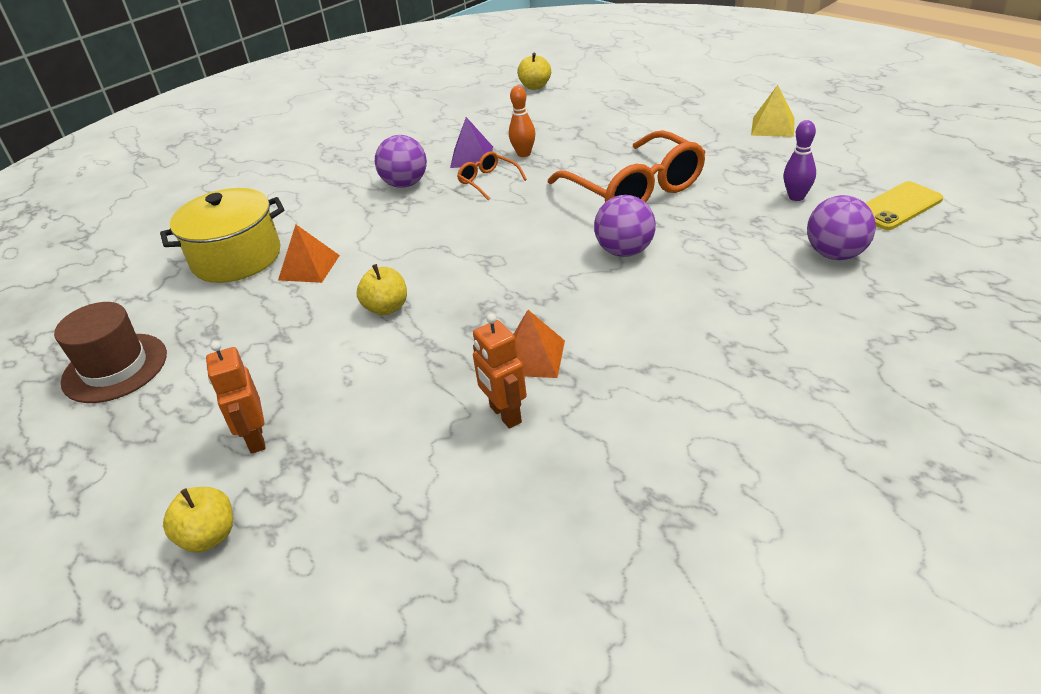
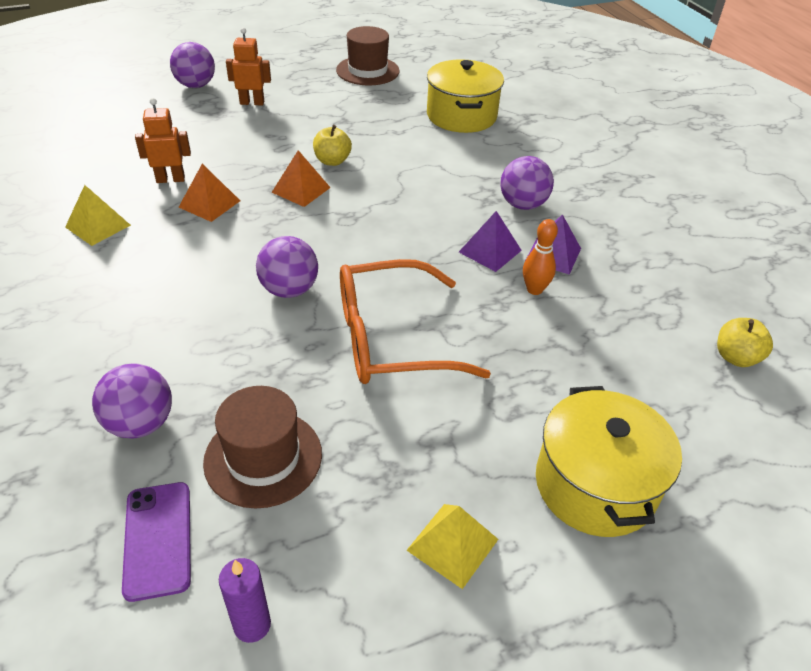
camera: 105 degrees right, 5 degrees up
yellow apple [163,487,233,553] -> purple ball [170,42,215,88]
orange pyramid [278,225,340,283] -> orange pyramid moved to [271,150,331,207]
orange glasses [457,152,527,200] -> purple pyramid [459,211,522,272]
purple bowling pin [783,120,816,201] -> brown hat [203,386,322,509]
yellow phone [866,181,943,230] -> purple phone [122,482,191,602]
none -> yellow pyramid [65,185,131,246]
none -> purple candle [219,558,271,643]
none -> yellow pot [536,386,682,537]

